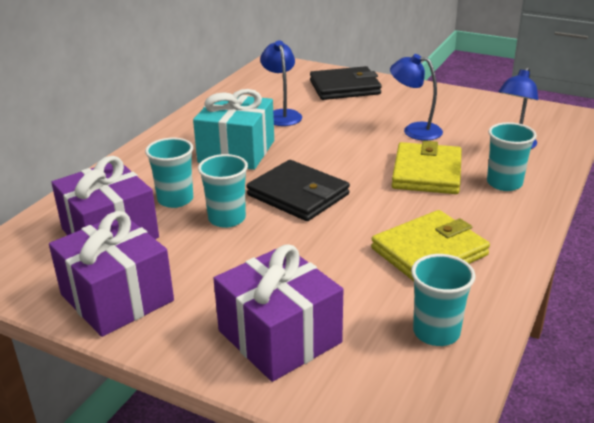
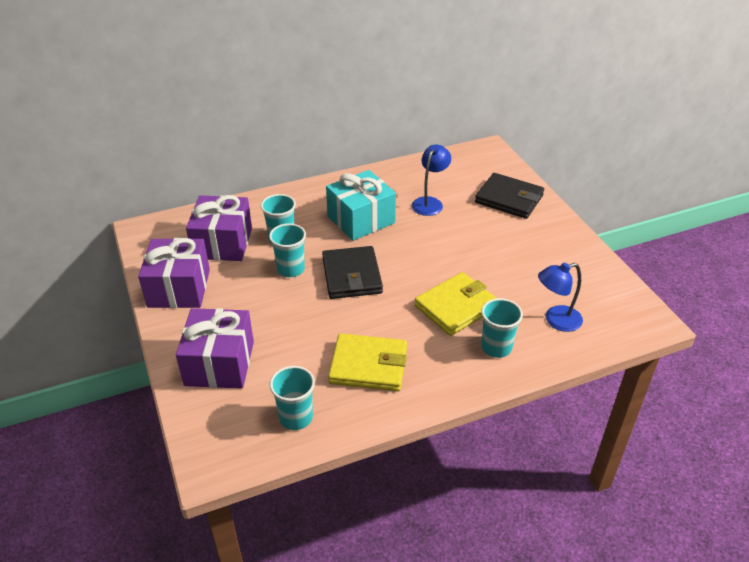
camera: 40 degrees right, 10 degrees up
blue lamp [390,54,443,141] -> none

